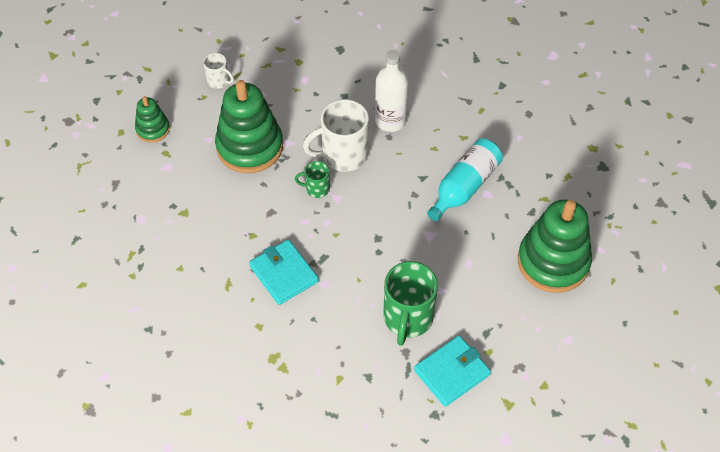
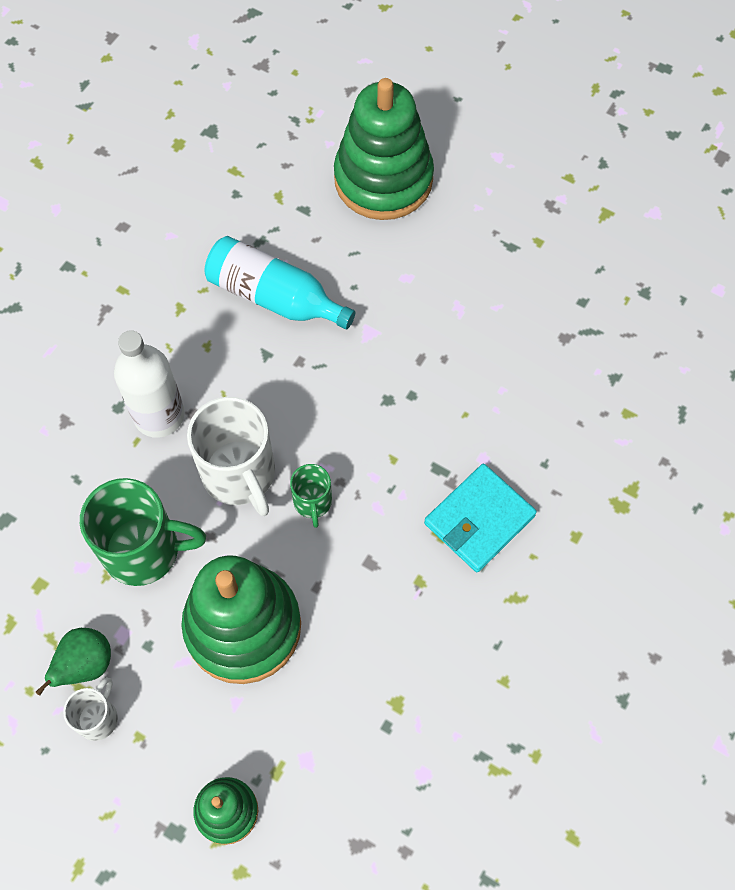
camera: 100 degrees left, 10 degrees up
green mug [383,261,438,346] -> green mug moved to [80,478,206,586]
turquoise wallet [414,335,491,407] -> none
none -> green pear [36,628,111,696]

